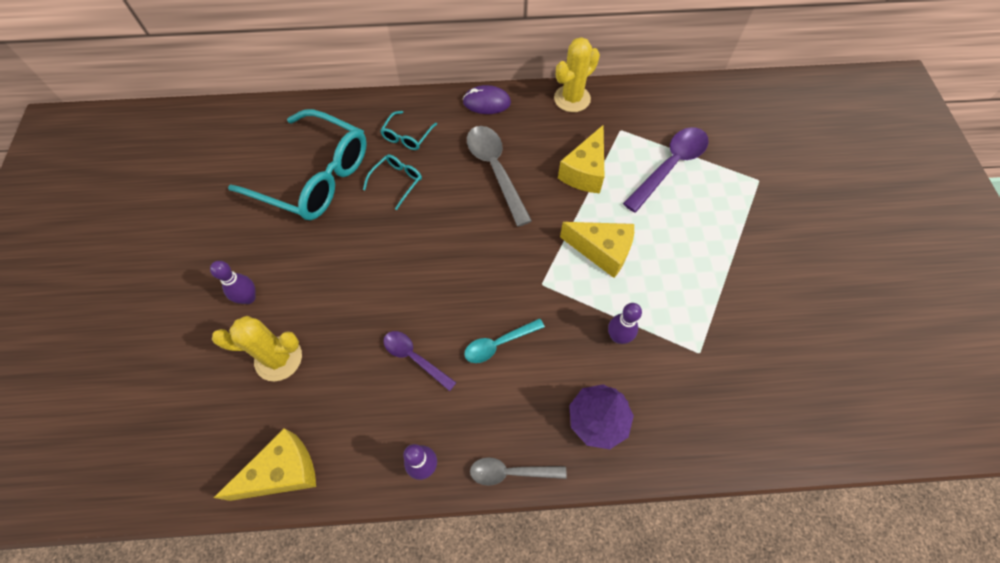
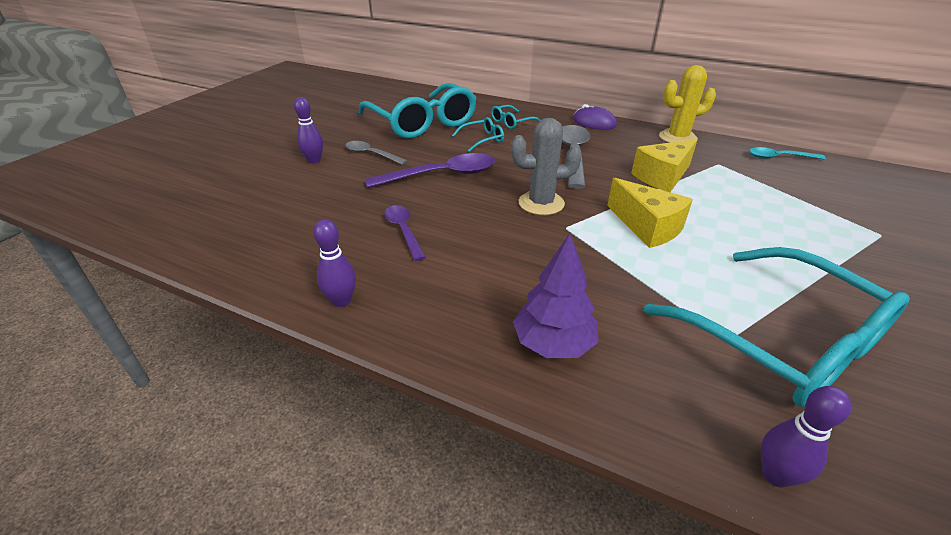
camera: 30 degrees right, 25 degrees down
yellow cactus [212,316,302,381] -> none
yellow cheese [214,428,316,501] -> none
turquoise spoon [464,318,545,363] -> turquoise spoon moved to [749,147,826,160]
grey spoon [470,457,567,486] -> grey spoon moved to [345,141,407,165]
purple bowling pin [608,303,642,344] -> purple bowling pin moved to [761,386,851,488]
purple spoon [623,127,709,213] -> purple spoon moved to [365,153,495,188]
none -> grey cactus [511,118,582,215]
none -> turquoise glasses [644,247,910,407]

